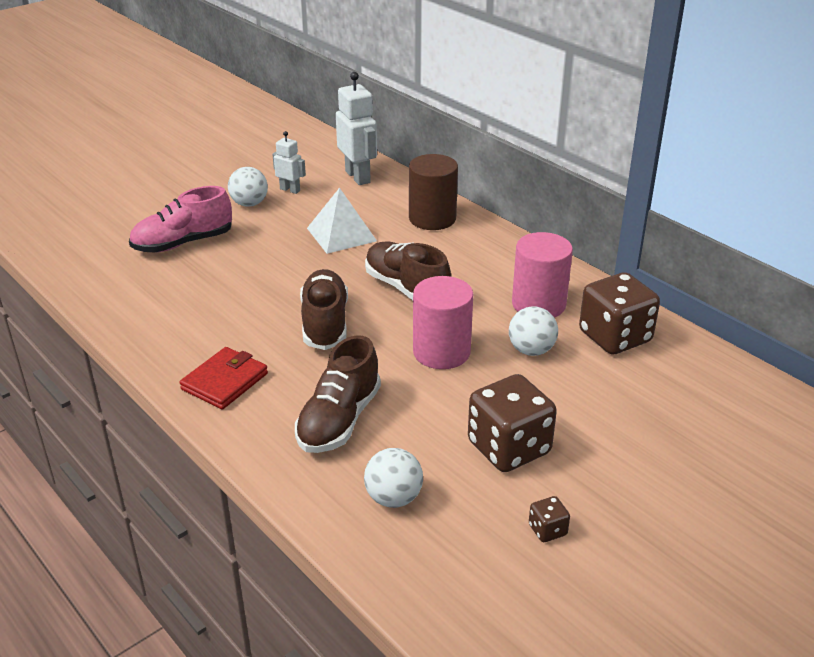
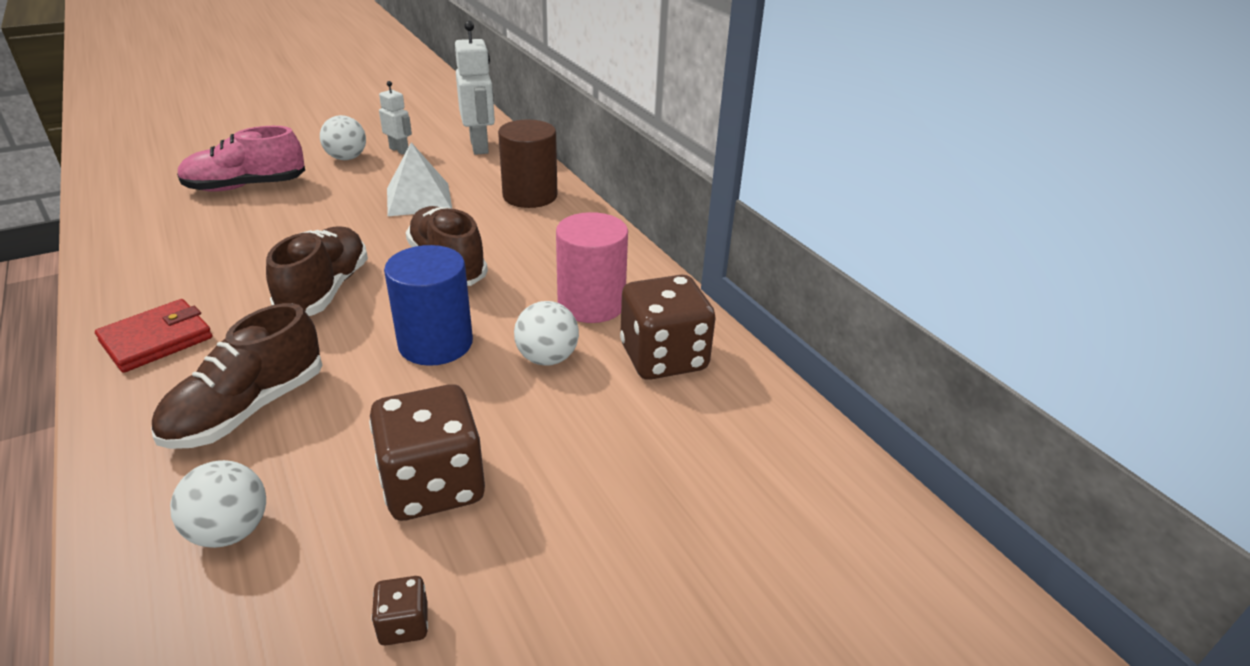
camera: 10 degrees right, 0 degrees up
pink cylinder [413,276,473,369] -> blue cylinder [384,245,473,366]

